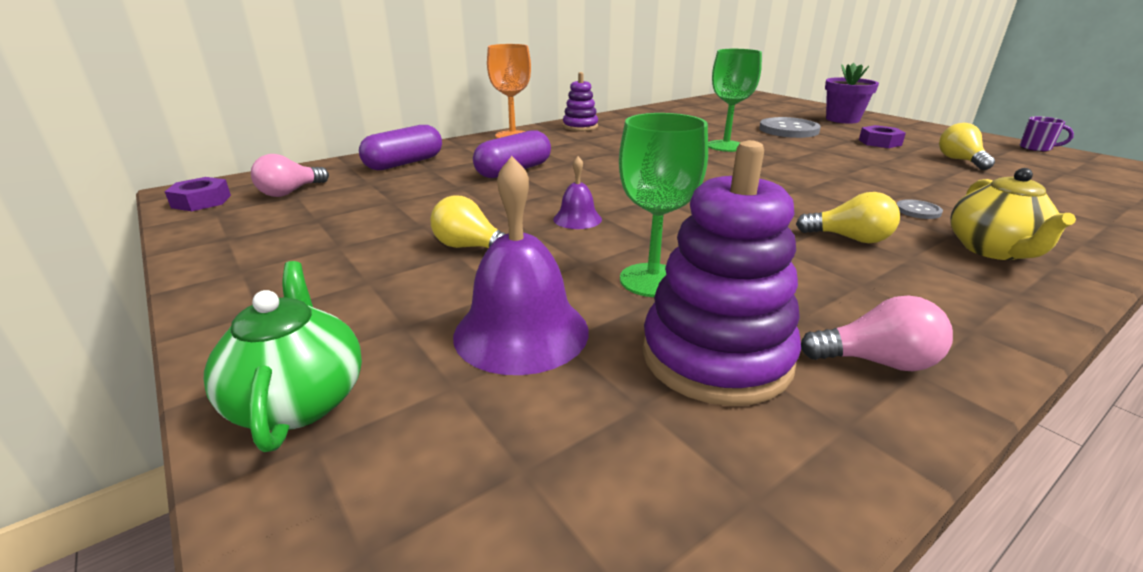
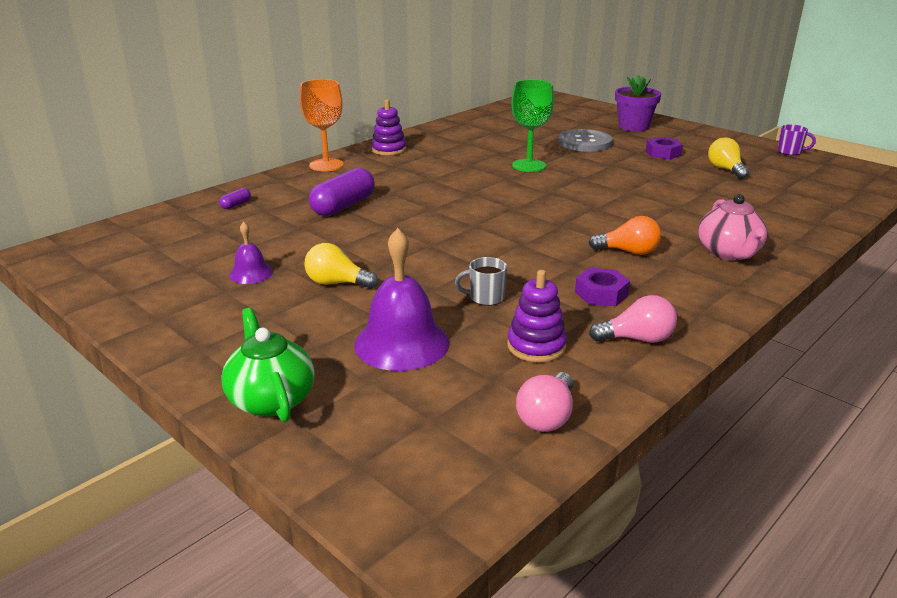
camera: 10 degrees left, 0 degrees up
purple nut [164,177,231,211] -> purple nut moved to [575,268,630,306]
pink light bulb [251,154,329,197] -> pink light bulb moved to [516,372,573,432]
purple capsule [359,125,442,170] -> purple capsule [219,188,251,209], size x0.45
purple bell [553,156,602,229] -> purple bell moved to [229,222,273,284]
green goblet [619,113,708,297] -> grey mug [455,257,507,306]
purple stacking toy [642,140,801,406] -> purple stacking toy [507,270,567,362], size x0.60
yellow light bulb [796,192,900,243] -> orange light bulb [589,216,661,255]
grey button [897,199,943,219] -> none
yellow teapot [950,168,1076,260] -> pink teapot [698,194,767,260]

